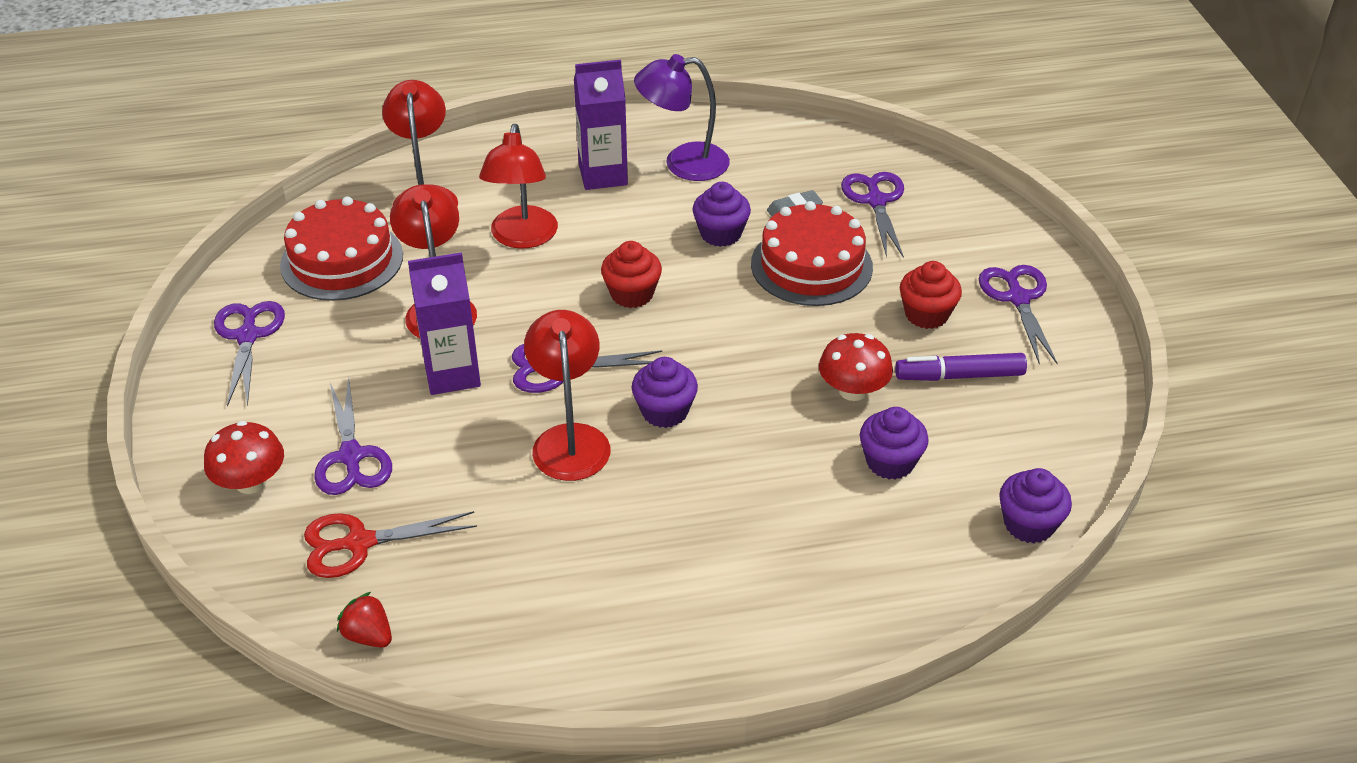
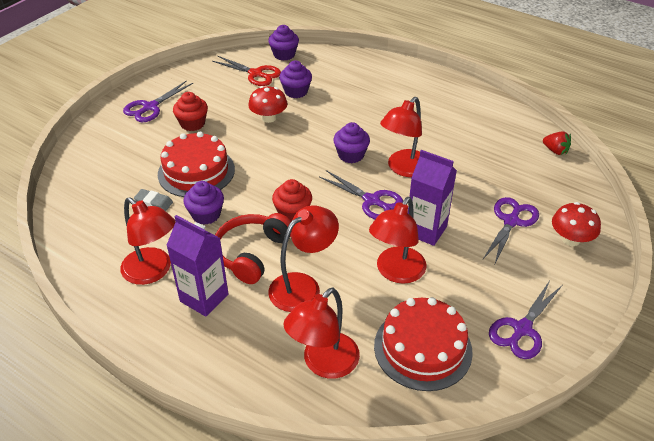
camera: 135 degrees left, 0 degrees up
red scissors [304,511,477,578] -> red scissors moved to [212,56,281,86]
red strawberry [337,592,392,648] -> red strawberry turned 45 degrees counterclockwise [543,132,571,155]
purple lamp [634,54,730,181] -> red lamp [120,197,176,285]
purple scissors [841,172,904,258] -> none
purple marker [895,353,1027,381] -> none
none -> red headphones [215,213,291,284]

